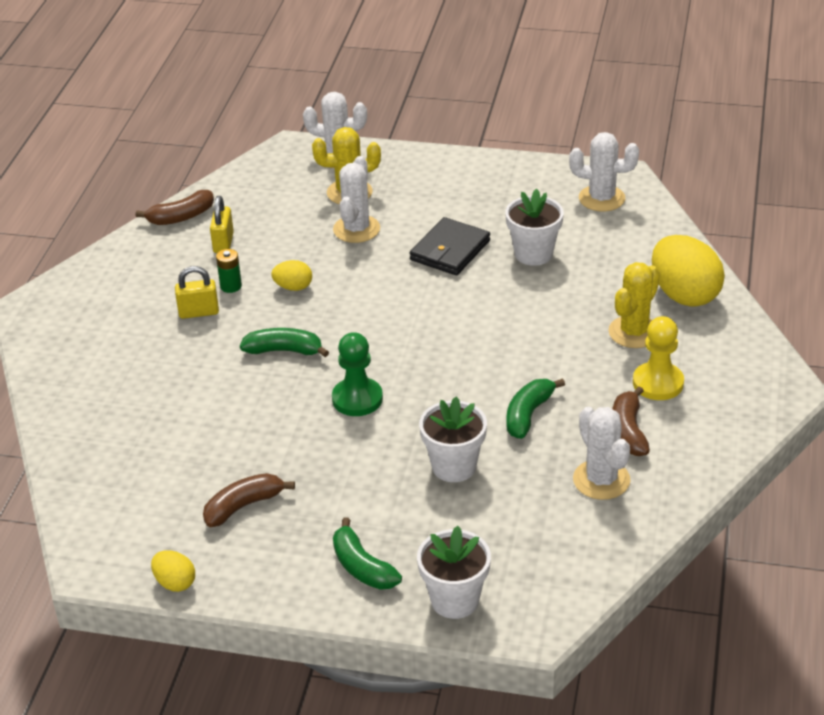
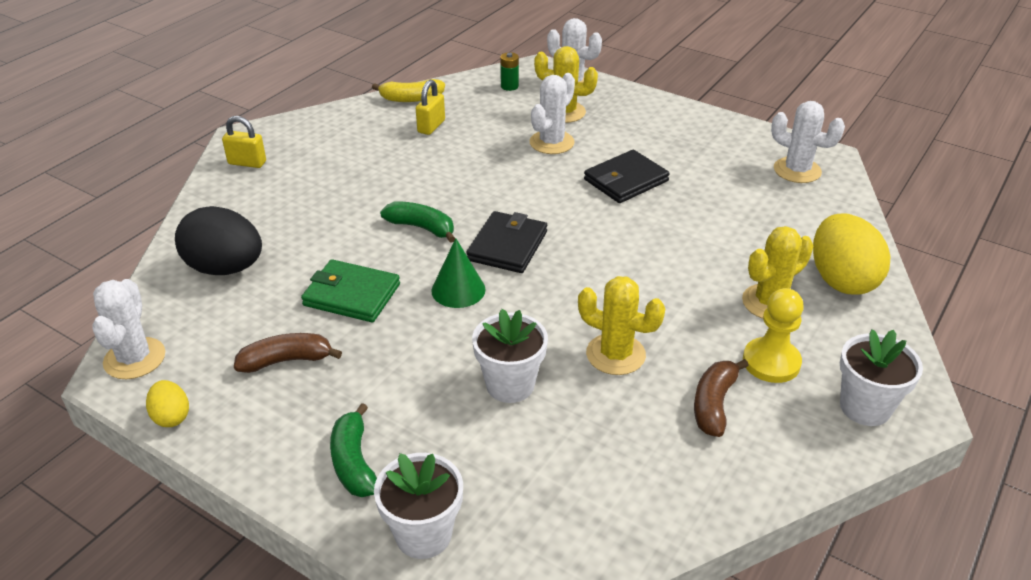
camera: 20 degrees right, 0 degrees up
brown banana [136,190,214,225] -> yellow banana [372,79,445,102]
yellow padlock [175,266,219,319] -> yellow padlock moved to [222,116,266,168]
green battery [216,249,242,293] -> green battery moved to [500,52,519,91]
yellow egg [271,260,312,291] -> none
green pawn [332,332,383,416] -> green cone [431,238,486,308]
white flower pot [505,189,564,266] -> white flower pot moved to [840,329,923,426]
green banana [506,378,565,439] -> yellow cactus [578,276,665,375]
white cactus [573,407,631,500] -> white cactus moved to [92,279,165,379]
none -> black egg [175,206,262,275]
none -> green wallet [301,259,400,322]
none -> black wallet [466,211,547,273]

